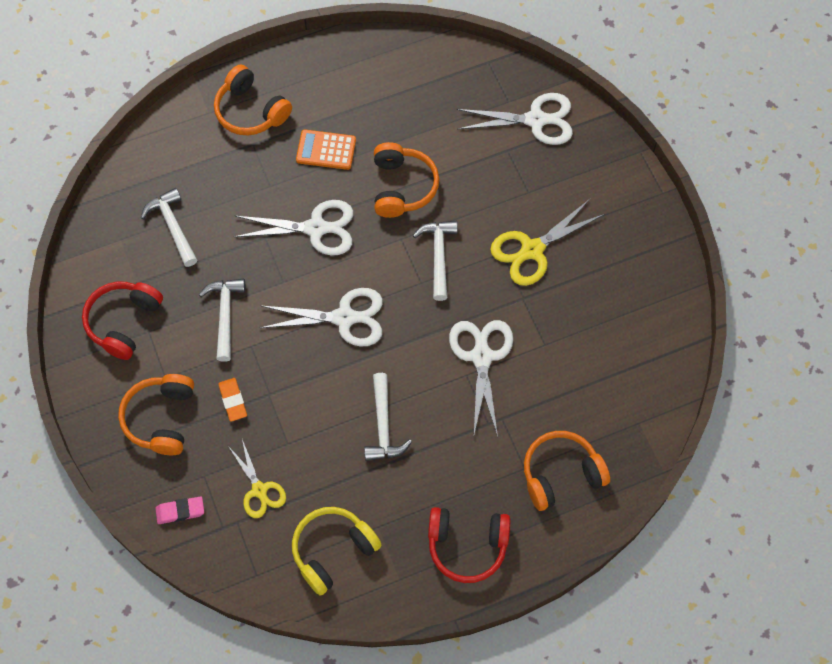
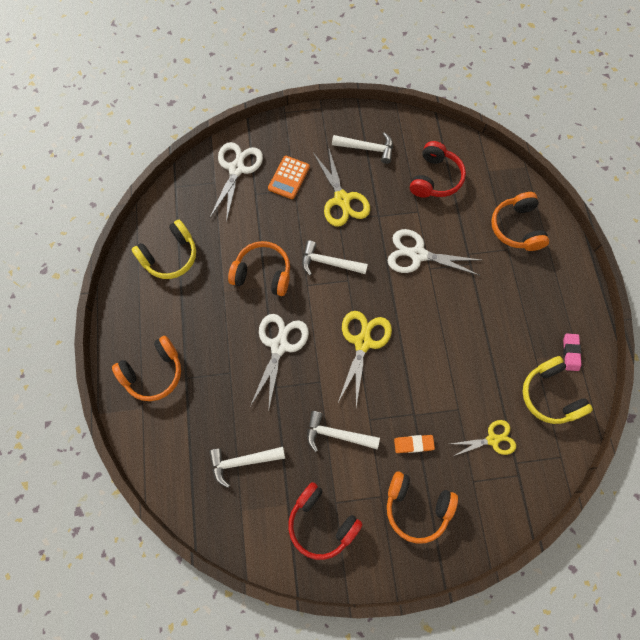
camera: 75 degrees left, 5 degrees up
pink eraser [156,496,204,524] -> pink eraser moved to [563,334,581,371]
white scissors [260,288,383,347] -> yellow scissors [338,311,392,407]
orange calculator [296,130,356,170] -> orange calculator moved to [268,156,310,199]
white hammer [364,373,412,461] -> white hammer moved to [332,132,393,164]
red headphones [428,507,510,583] -> red headphones moved to [410,141,466,198]
none -> yellow headphones [131,220,196,279]

